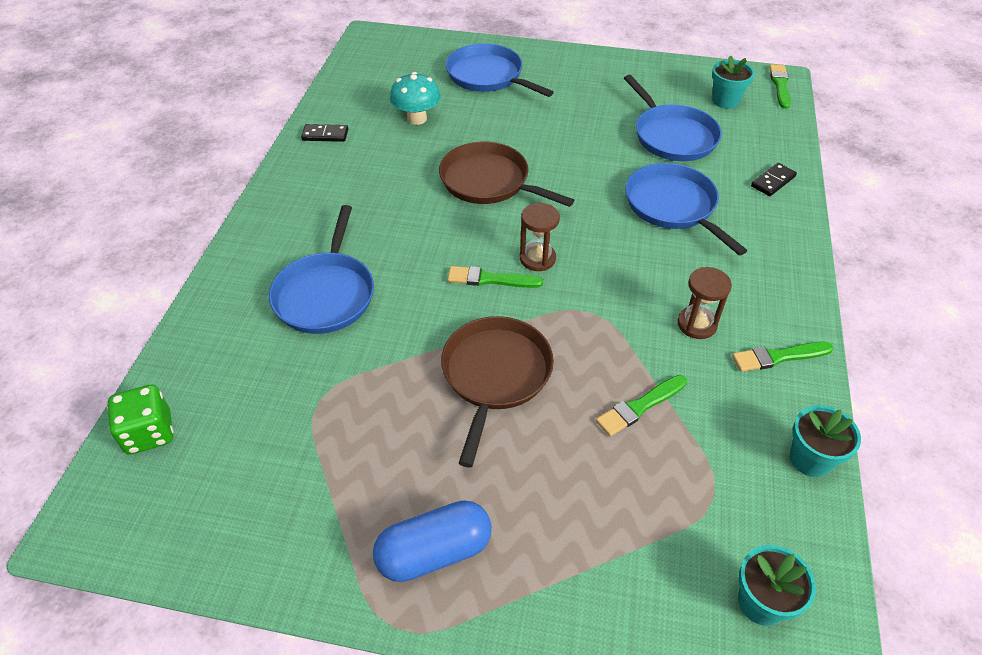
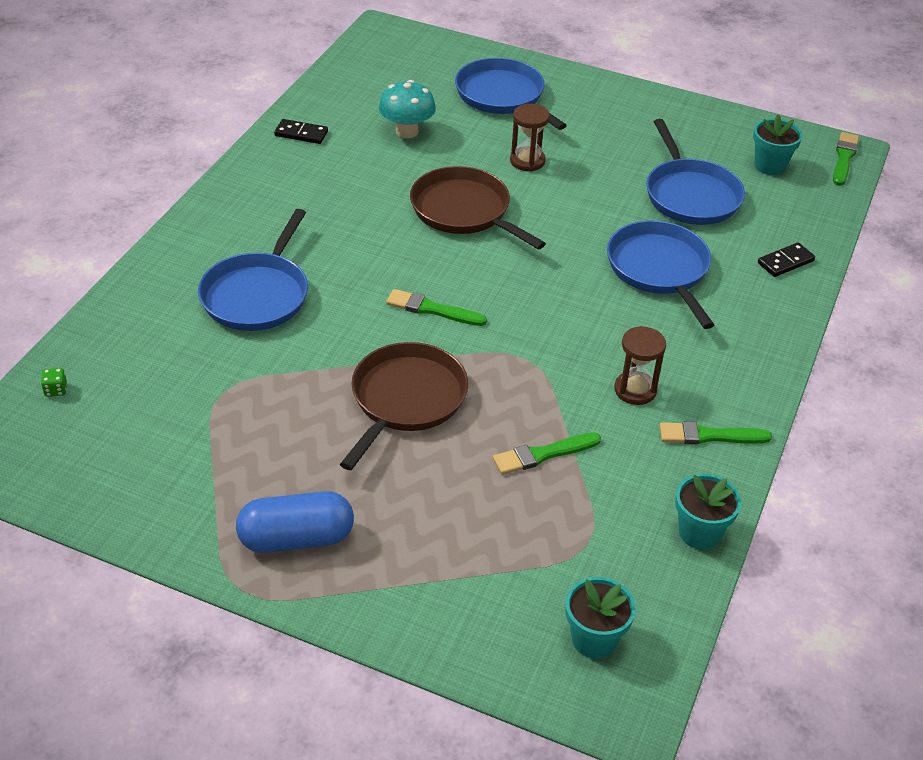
camera: 10 degrees right, 5 degrees down
green dice [107,385,174,455] -> green dice [41,368,67,397], size x0.45
brown hourglass [520,203,560,271] -> brown hourglass moved to [510,104,550,172]

